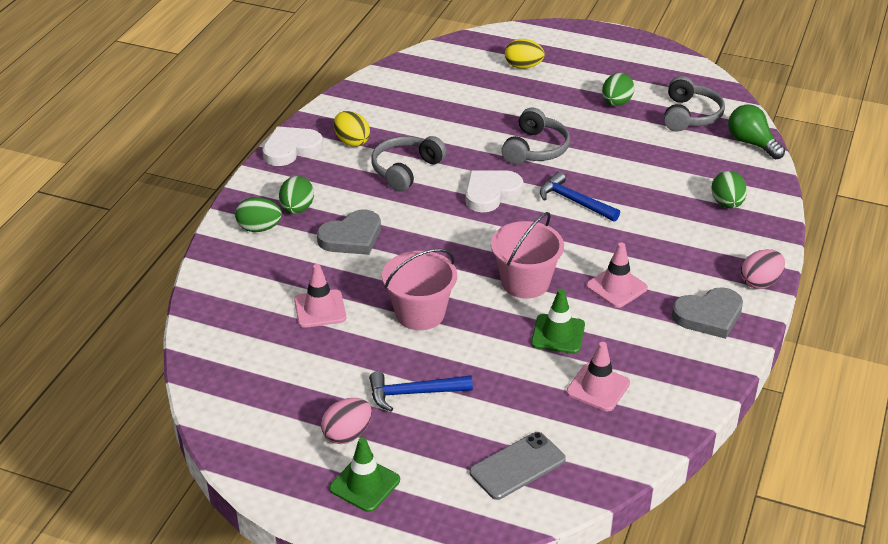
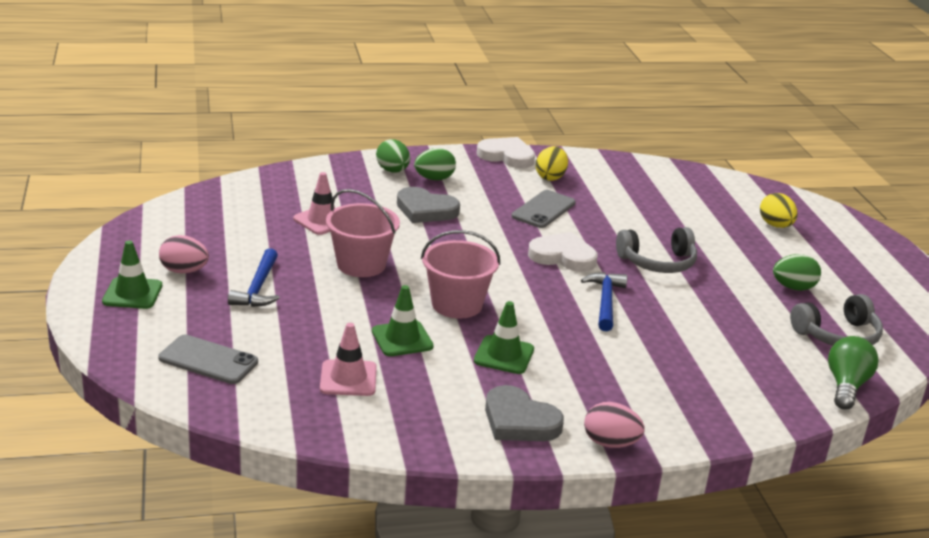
camera: 55 degrees right, 10 degrees down
blue hammer [369,371,473,411] -> blue hammer turned 135 degrees counterclockwise [228,248,279,307]
grey headphones [371,136,447,192] -> grey phone [512,190,576,228]
pink traffic cone [586,242,648,308] -> green traffic cone [474,301,534,374]
green egg [711,171,747,208] -> none

